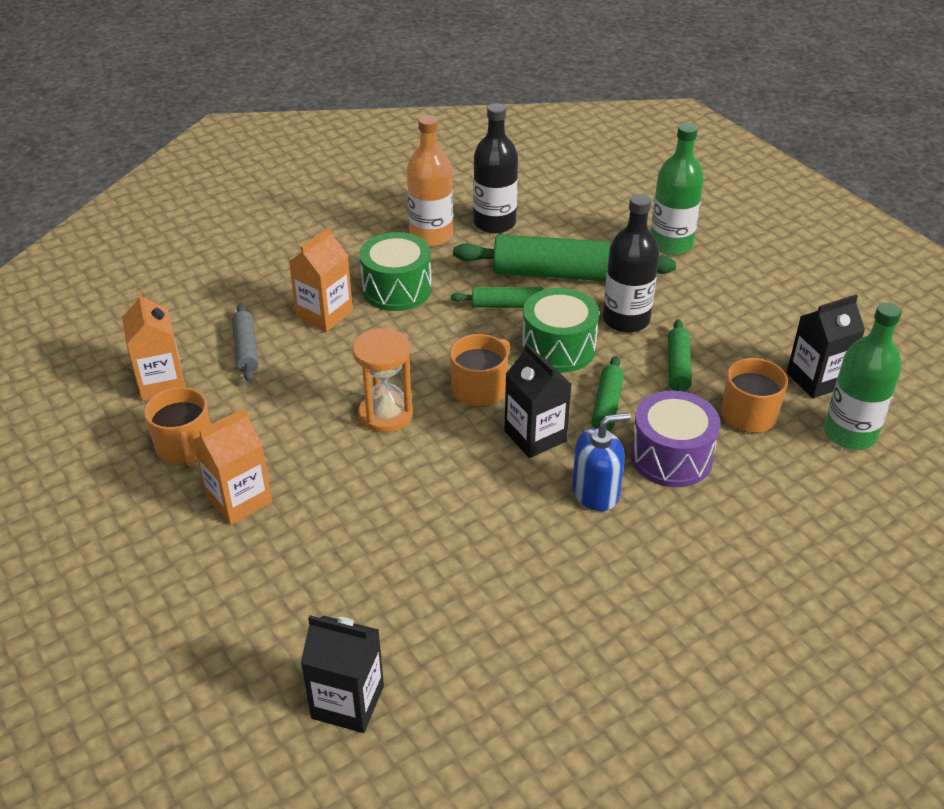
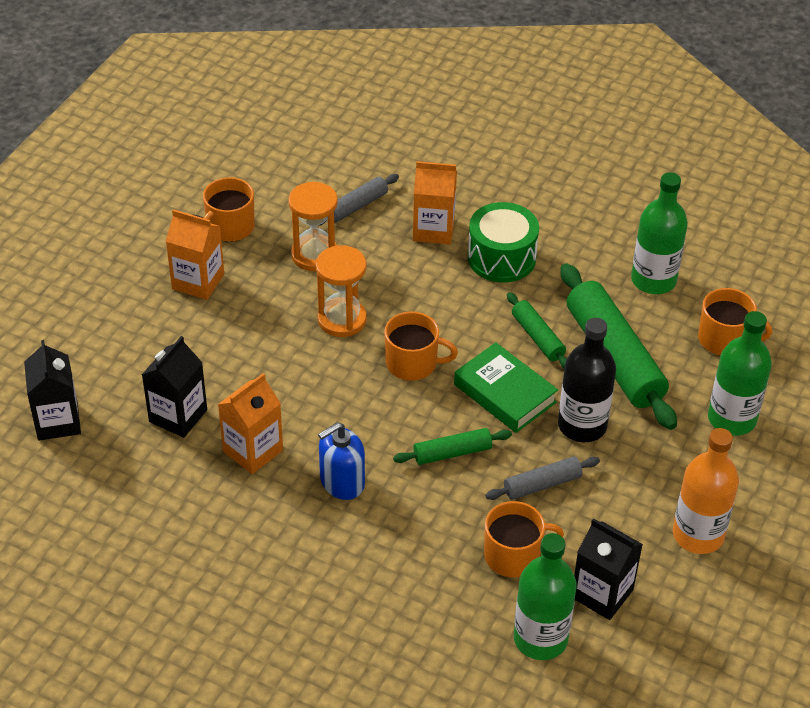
camera: 60 degrees right, 5 degrees up
orange carton [122,291,185,401] -> orange carton moved to [218,373,283,474]
orange bottle [407,115,453,247] -> orange bottle moved to [673,428,739,554]
black bottle [473,103,518,233] -> green bottle [631,172,688,294]
black carton [504,343,572,458] -> black carton moved to [142,336,207,438]
green drum [522,288,599,373] -> green book [454,342,558,433]
blue soap dispenser [572,413,630,511] -> blue soap dispenser turned 105 degrees clockwise [318,422,365,500]
purple drum [630,391,721,487] -> none
green rolling pin [668,319,692,392] -> grey rolling pin [485,456,600,500]
none -> orange hourglass [289,182,338,271]
none -> orange mug [698,288,772,355]

